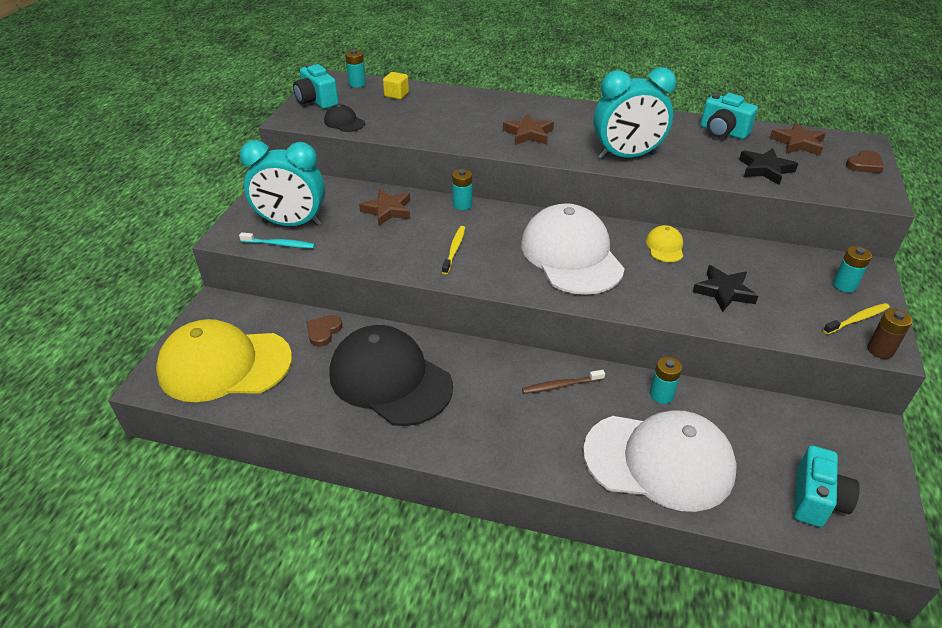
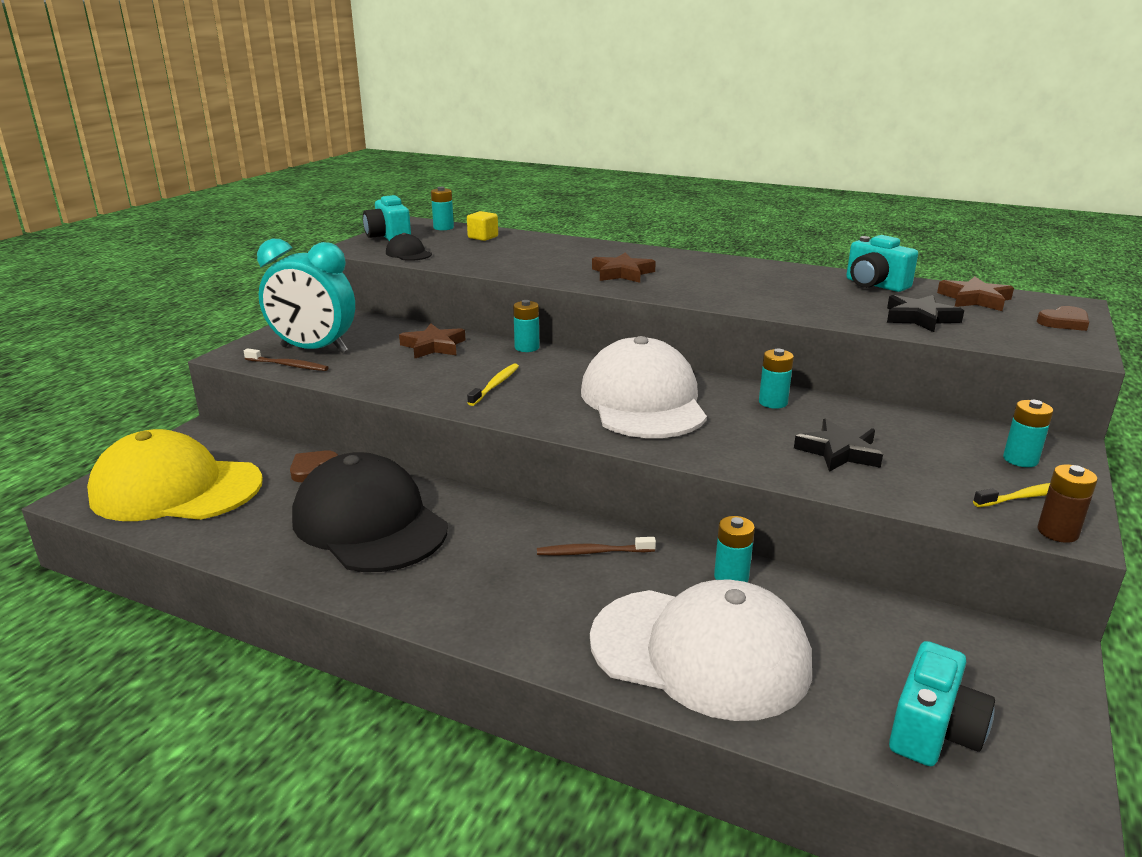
camera: 10 degrees right, 15 degrees down
turquoise toothbrush [239,232,315,248] -> brown toothbrush [244,348,329,371]
turquoise clock [593,67,677,159] -> none
yellow cap [646,225,683,262] -> turquoise battery [759,349,794,409]

